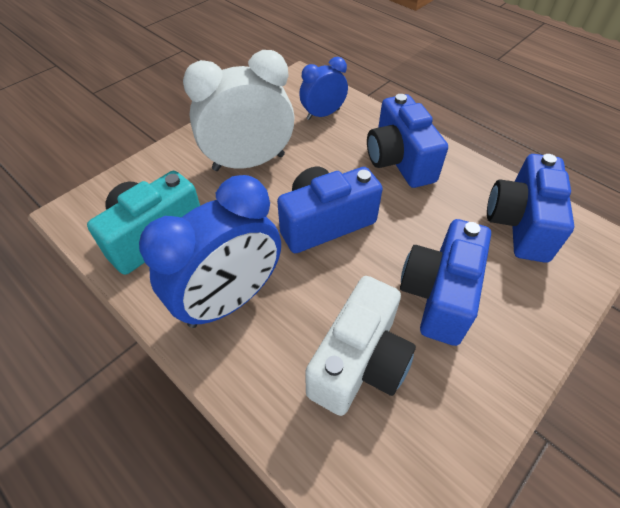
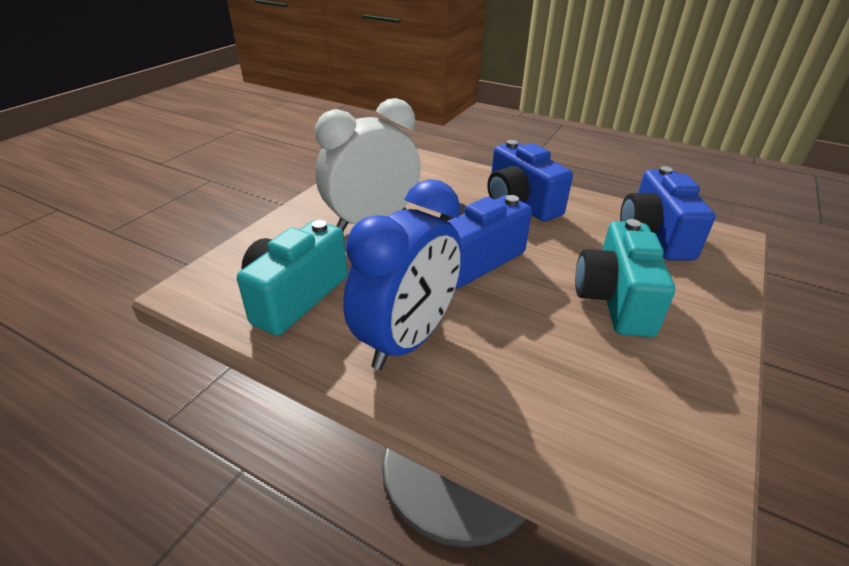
camera: 15 degrees left, 15 degrees down
blue clock [299,57,348,120] -> none
white camera [305,276,416,416] -> none
blue camera [400,219,491,346] -> turquoise camera [575,219,675,337]

